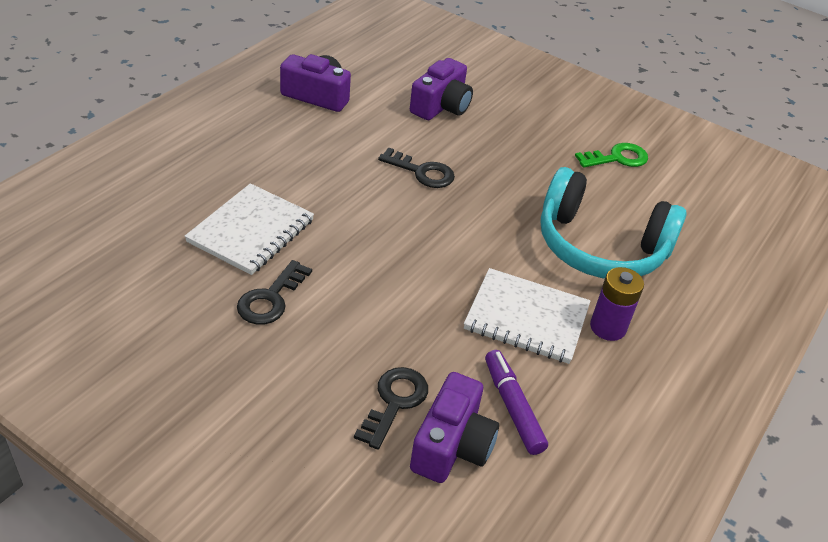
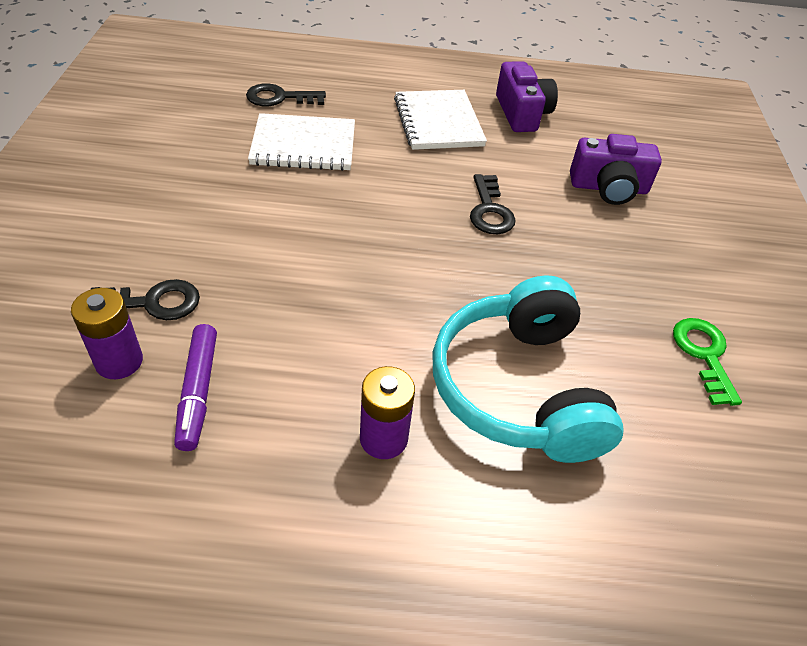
camera: 60 degrees right, 5 degrees up
black key [237,260,312,325] -> black key moved to [246,83,326,106]
purple camera [410,372,499,483] -> purple battery [71,288,143,379]
white notebook [464,268,590,364] -> white notebook moved to [394,90,487,150]
purple marker [485,350,548,455] -> purple marker turned 135 degrees clockwise [174,324,217,451]
green key [575,143,648,168] -> green key turned 135 degrees counterclockwise [673,318,742,406]

